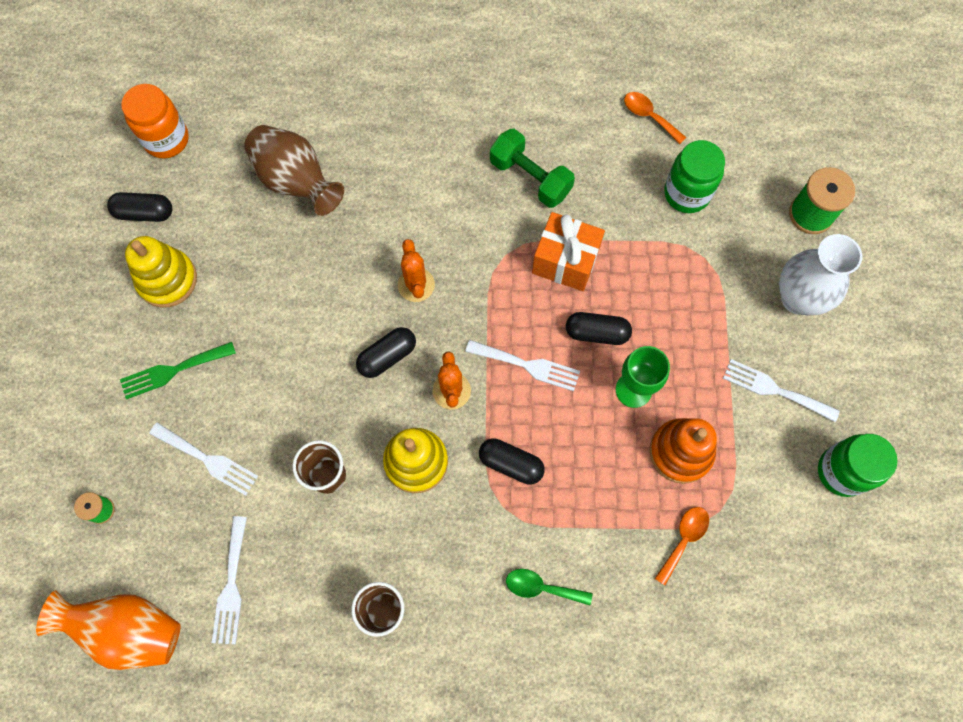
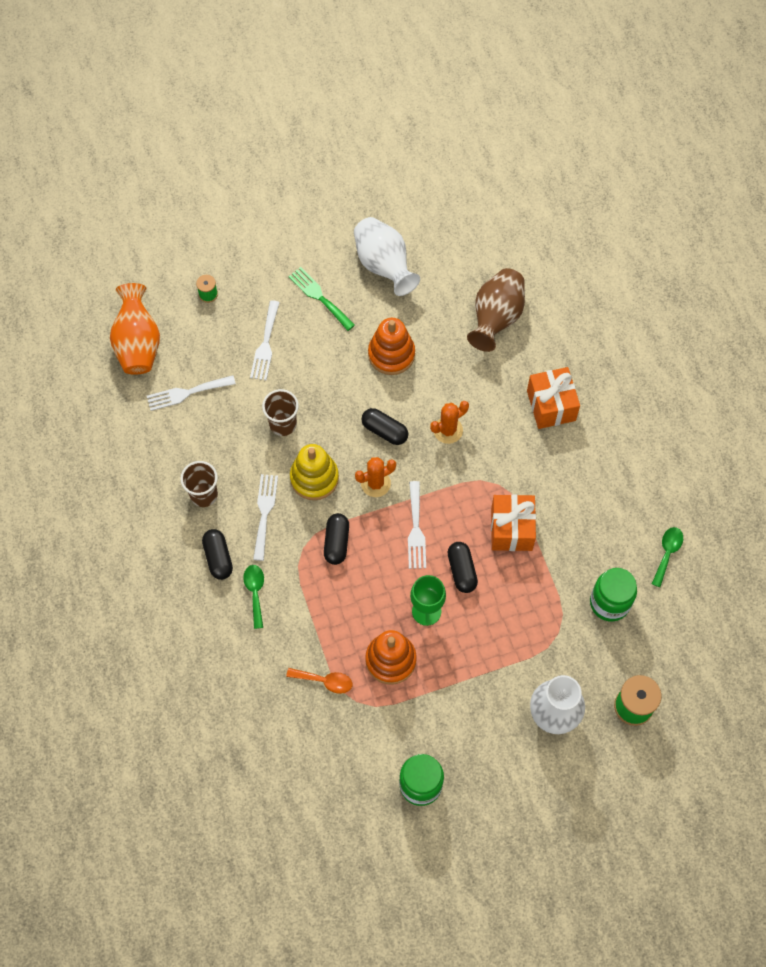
camera: 70 degrees right, 5 degrees down
black capsule [107,192,172,222] -> black capsule moved to [202,529,233,580]
orange jar [121,84,189,158] -> none
yellow stacking toy [125,236,197,308] -> white vase [354,217,420,296]
green dumbbell [490,129,575,208] -> none
orange spoon [624,92,687,144] -> green spoon [652,527,683,587]
white fork [723,359,840,422] -> white fork moved to [253,474,278,561]
none -> orange stacking toy [368,318,415,375]
none -> orange gift [527,367,580,429]

